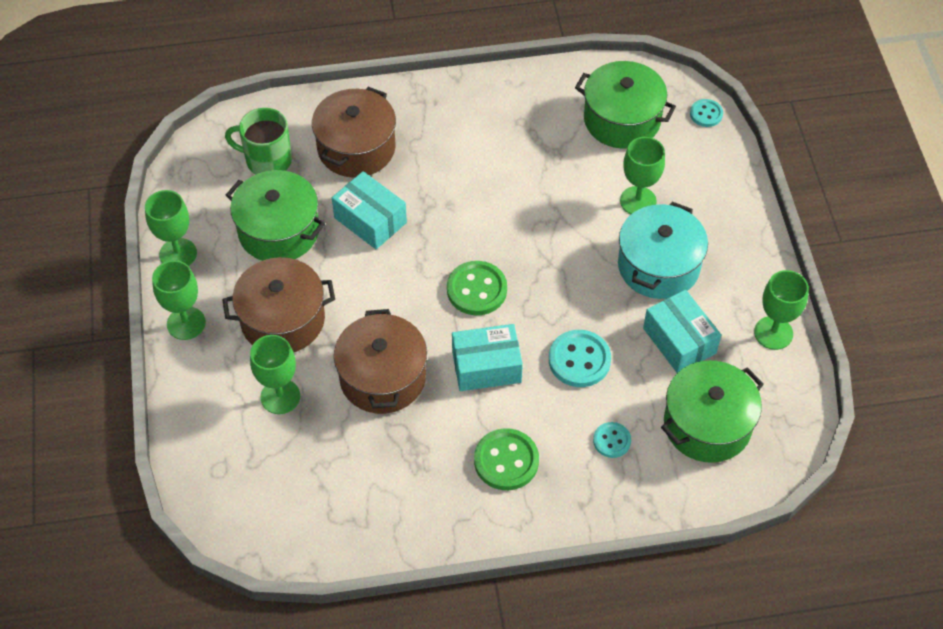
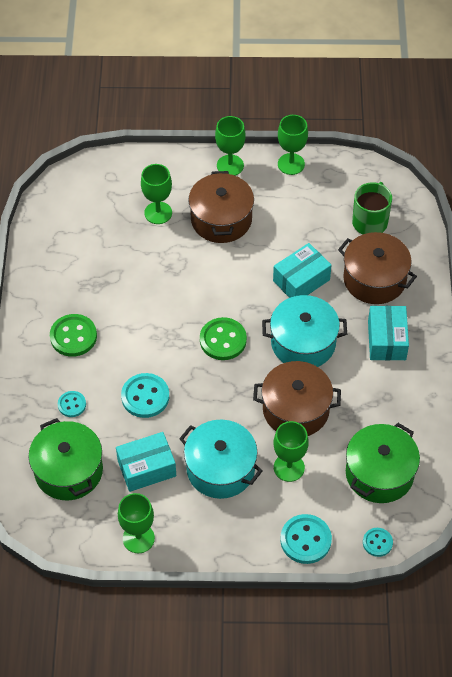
camera: 100 degrees right, 0 degrees up
green pot [226,170,325,261] -> none
brown pot [334,309,427,414] -> brown pot moved to [253,361,341,436]
turquoise box [452,324,523,391] -> turquoise box moved to [368,306,409,360]
none -> turquoise pot [262,295,347,367]
none -> turquoise button [280,514,332,564]

